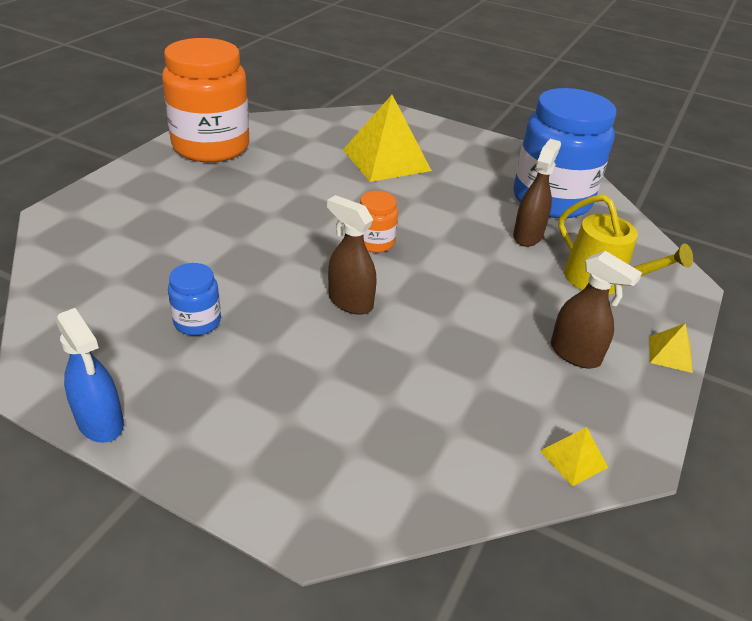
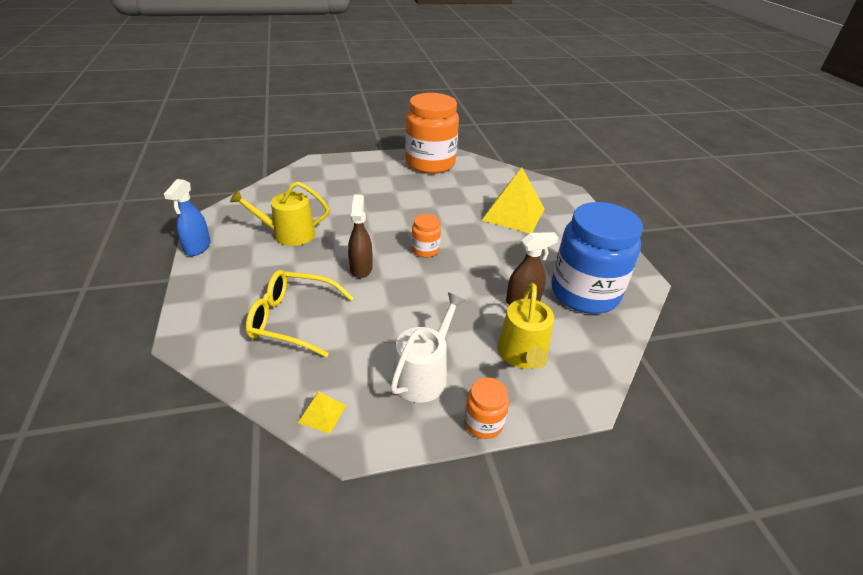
camera: 50 degrees right, 0 degrees up
blue jar [168,263,221,336] -> yellow watering can [230,182,329,246]
brown spray bottle [551,251,642,368] -> white watering can [391,293,466,403]
yellow pyramid [649,323,693,373] -> orange jar [464,377,509,439]
none -> yellow glasses [246,270,354,357]

